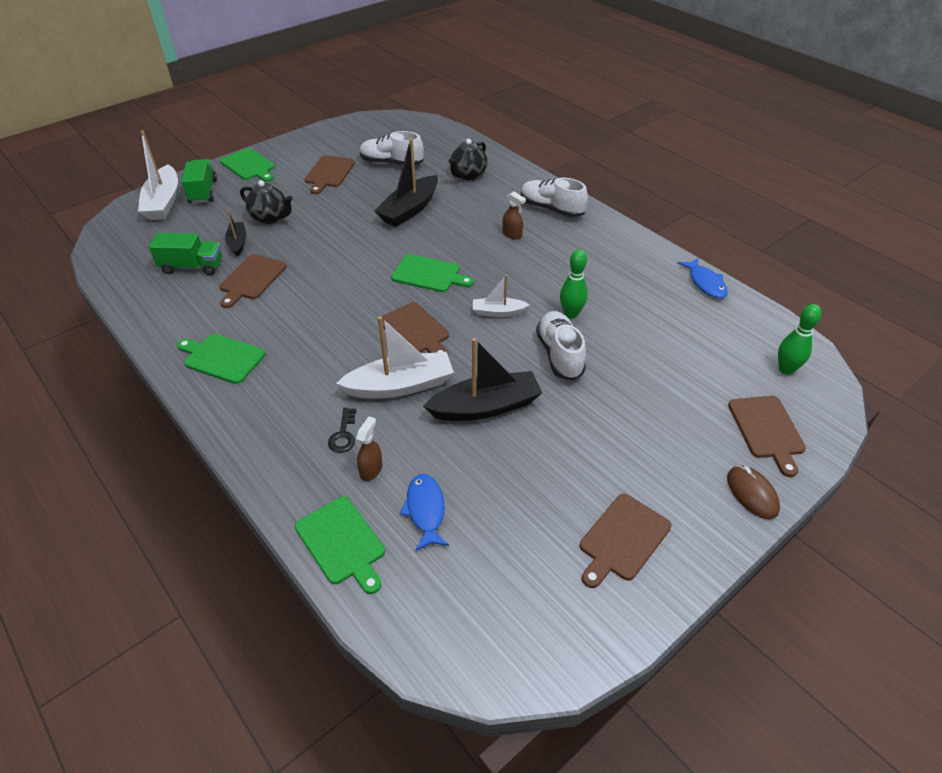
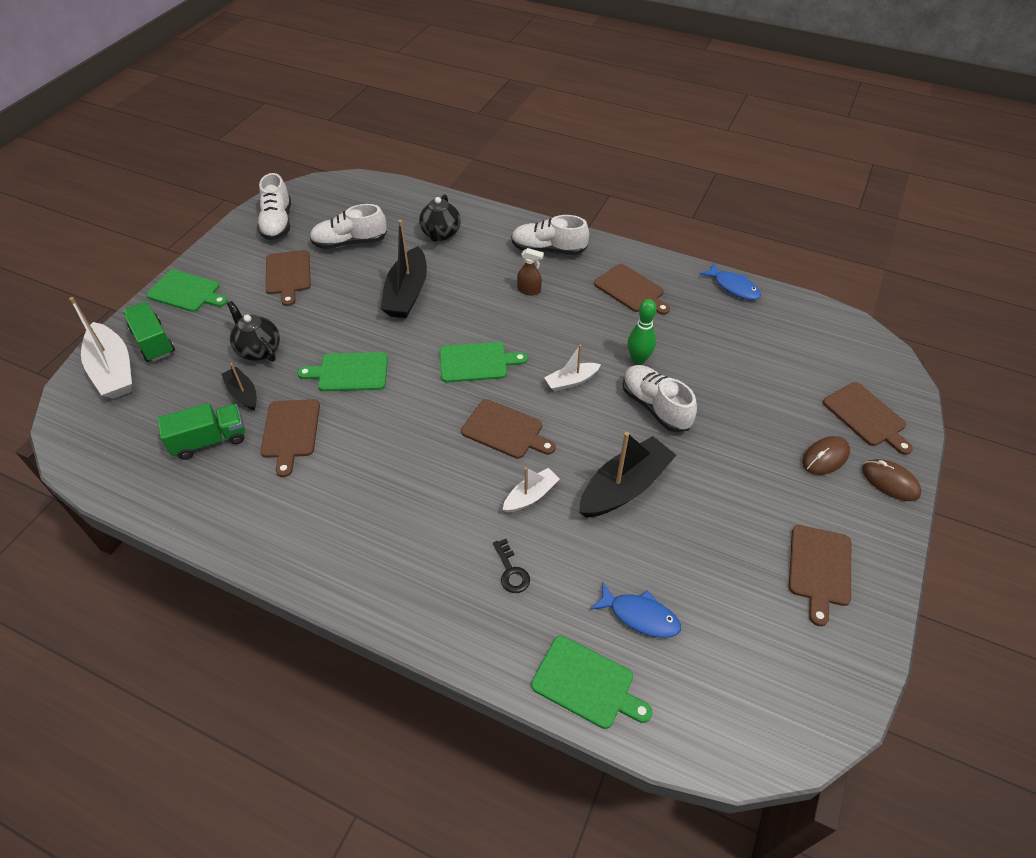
camera: 25 degrees left, 5 degrees up
green cutting board [177,334,266,384] -> green cutting board moved to [297,352,388,391]
black teapot [240,180,293,224] -> black teapot turned 135 degrees counterclockwise [227,301,280,362]
white boat [336,316,454,398] -> white boat [503,467,560,513], size x0.55
brown spray bottle [356,417,382,481] -> none
blue fish [400,474,449,551] -> blue fish turned 150 degrees clockwise [590,582,681,638]
green bowling pin [778,304,822,375] -> none
none -> white shoe [257,173,291,240]
none -> brown cutting board [594,264,670,315]
none -> brown mouse [802,436,850,475]

